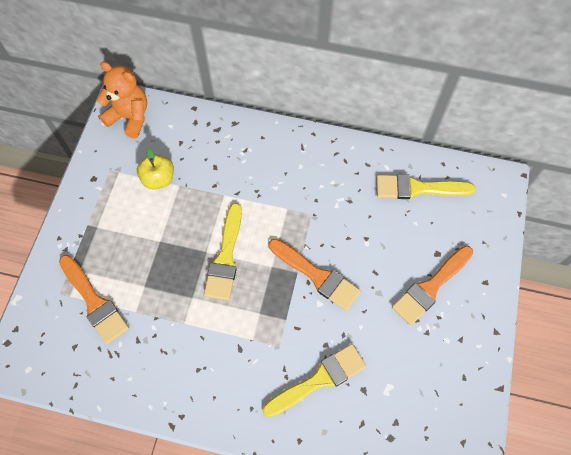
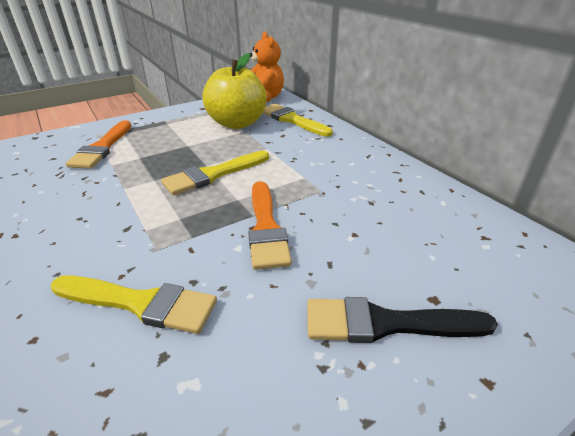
camera: 45 degrees right, 30 degrees down
yellow apple [137,148,174,189] -> yellow apple [203,53,267,129], size x1.82
yellow brush [376,174,476,199] -> yellow brush moved to [263,104,333,137]
orange brush [392,246,473,325] -> black brush [307,297,498,343]

